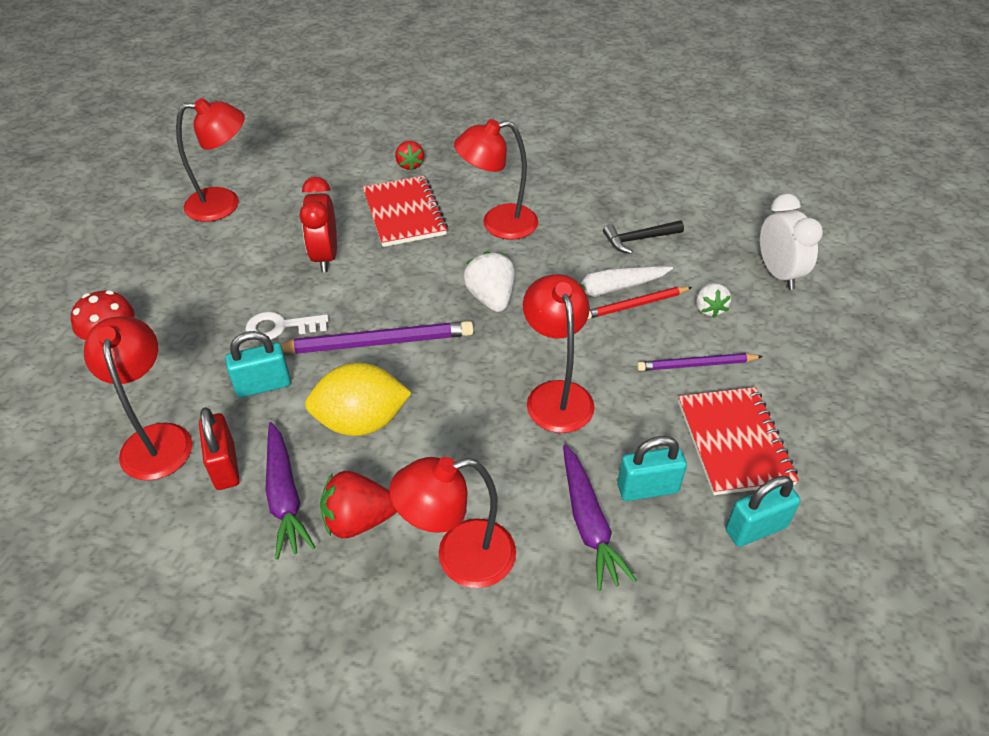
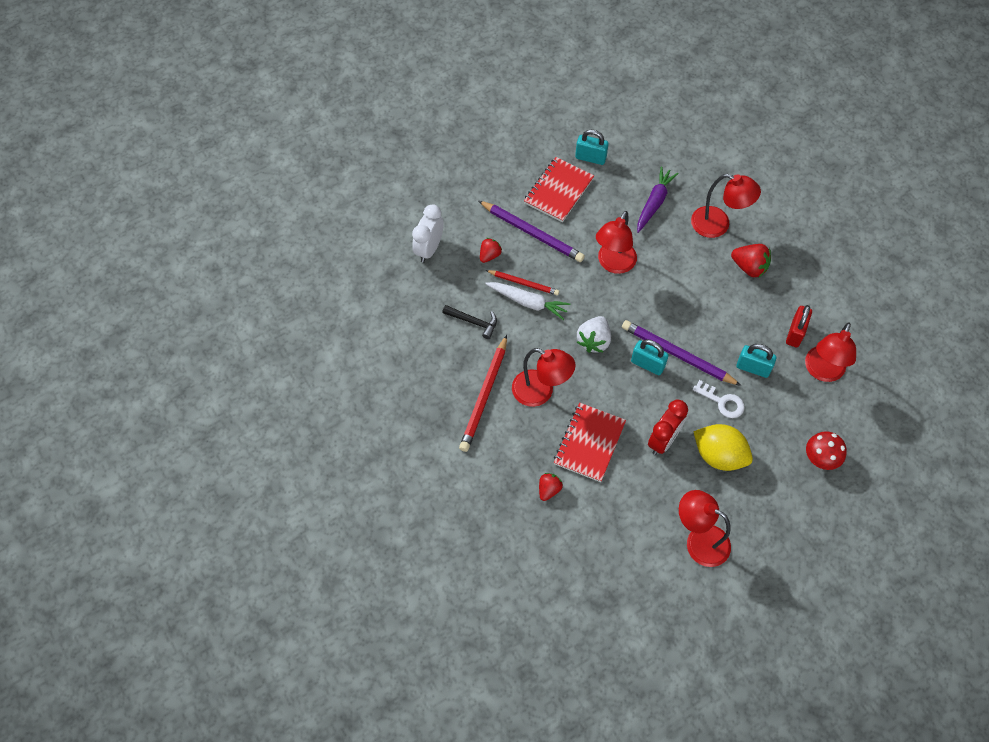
camera: 140 degrees left, 15 degrees up
purple carrot [265,422,316,559] -> none
yellow lemon [305,363,412,436] -> yellow lemon moved to [693,424,753,471]
turquoise padlock [617,436,687,501] -> turquoise padlock moved to [631,339,669,375]
purple pencil [637,353,763,371] -> purple pencil [479,201,585,262], size x1.65
white strawberry [696,283,731,318] -> red strawberry [480,238,502,263]
none -> red pencil [459,335,507,452]

